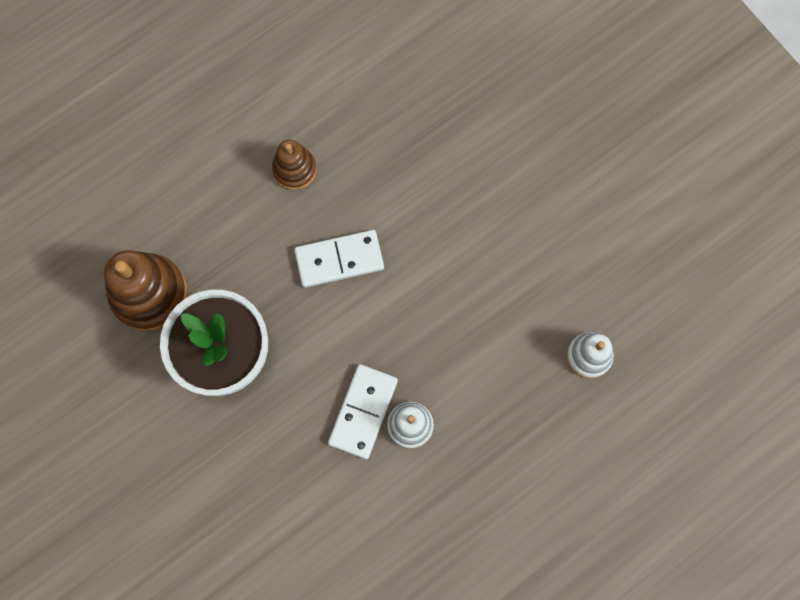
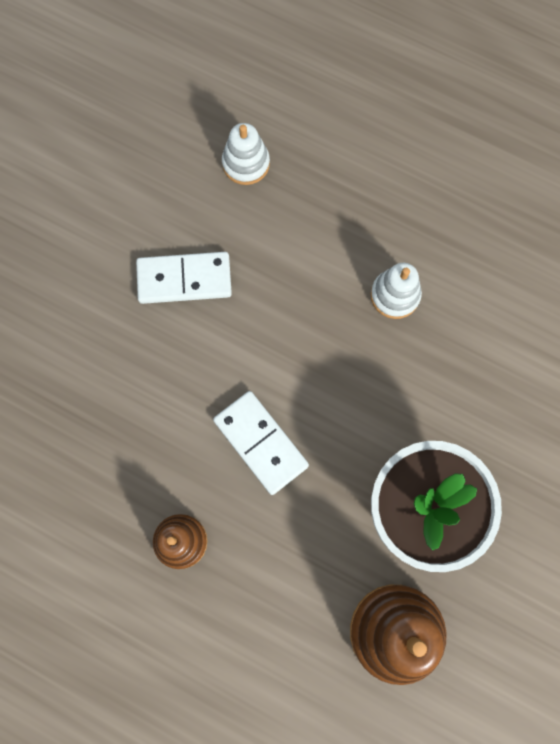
camera: 115 degrees left, 0 degrees up
white domino [328,364,398,459] -> white domino moved to [136,252,232,304]

